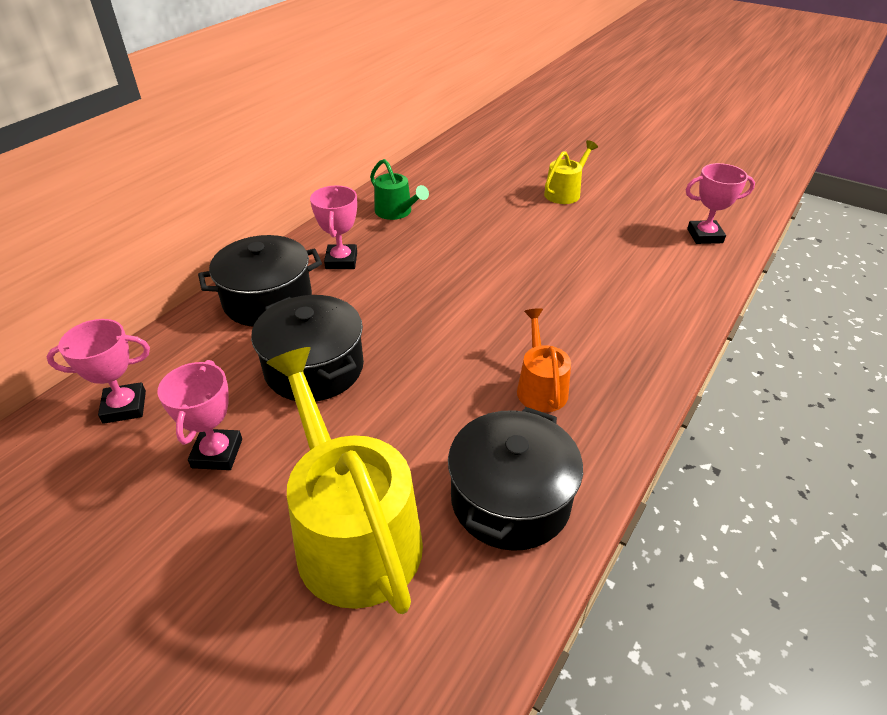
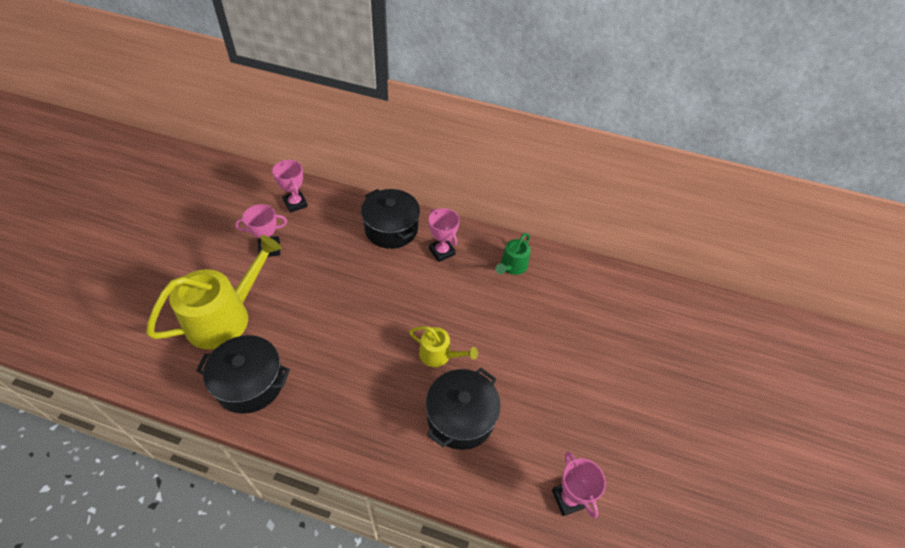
camera: 70 degrees right, 10 degrees up
black pot [251,295,364,401] -> black pot moved to [426,368,501,450]
pink trophy [310,186,357,269] -> pink trophy turned 75 degrees clockwise [429,208,460,262]
orange watering can [517,308,571,412] -> none
yellow watering can [544,140,598,204] -> yellow watering can moved to [409,326,478,367]

